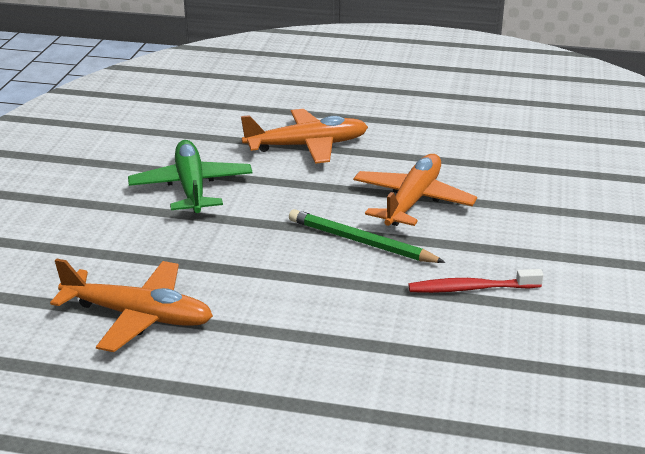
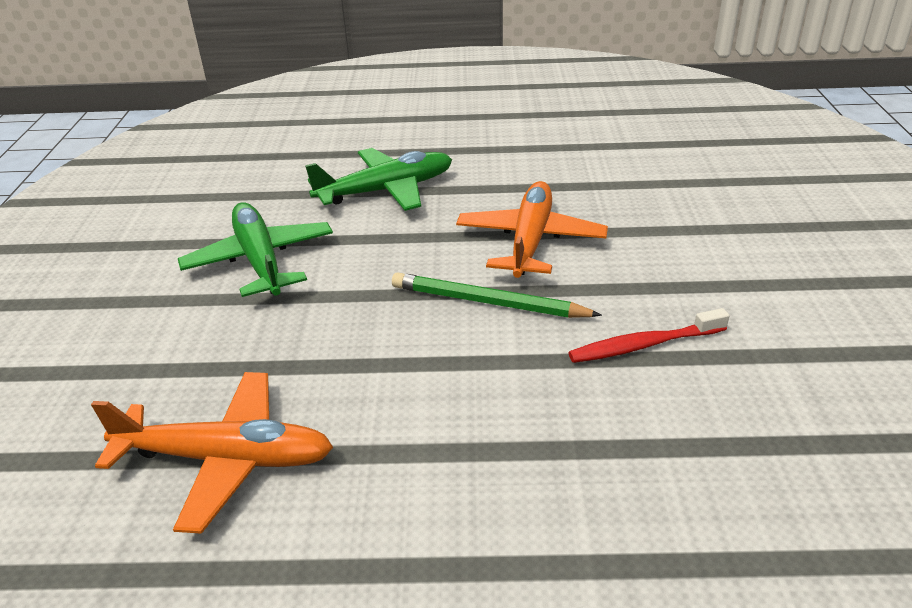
camera: 10 degrees left, 5 degrees up
orange plane [241,109,368,164] -> green plane [305,148,452,211]

